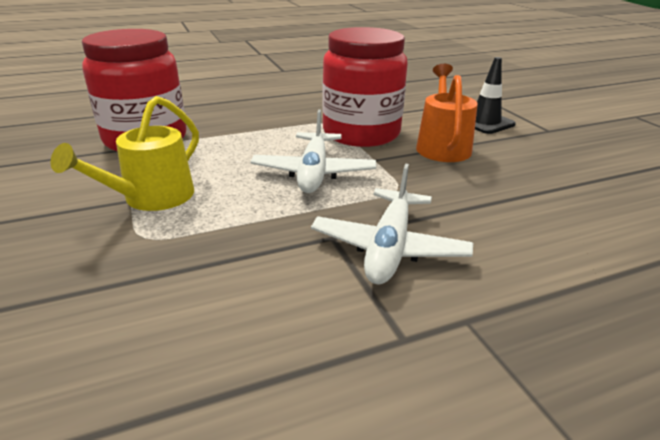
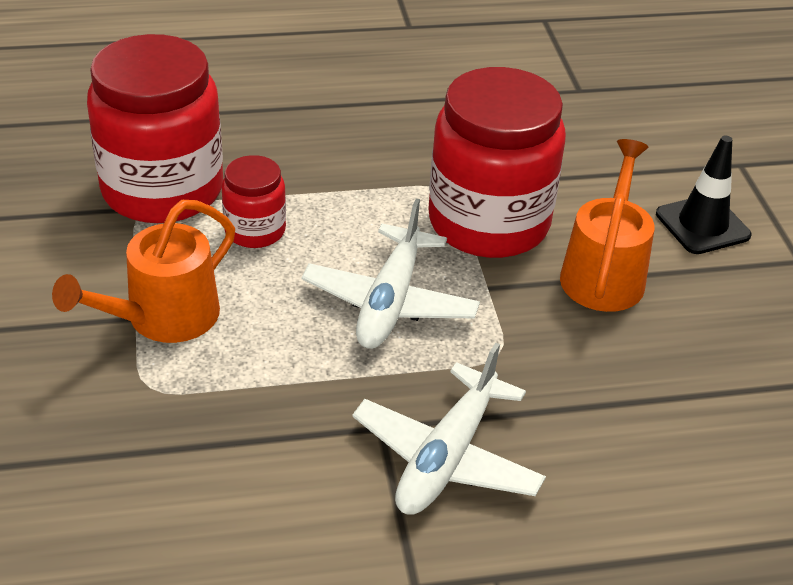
camera: 10 degrees right, 10 degrees up
yellow watering can [51,96,199,211] -> orange watering can [52,200,235,343]
none -> red jar [221,155,286,248]

